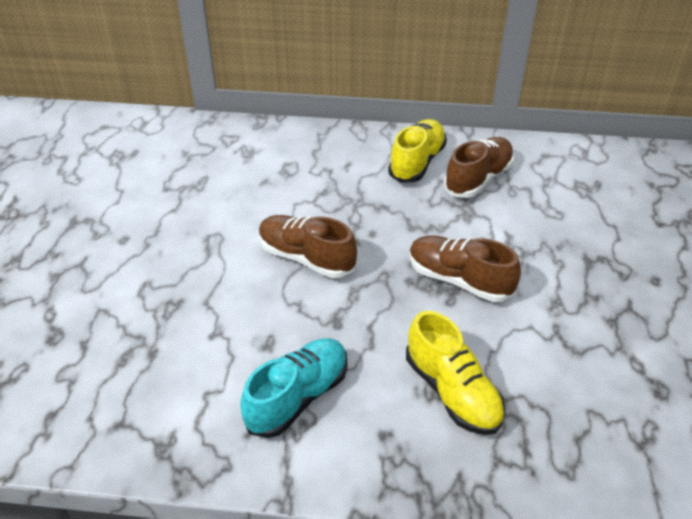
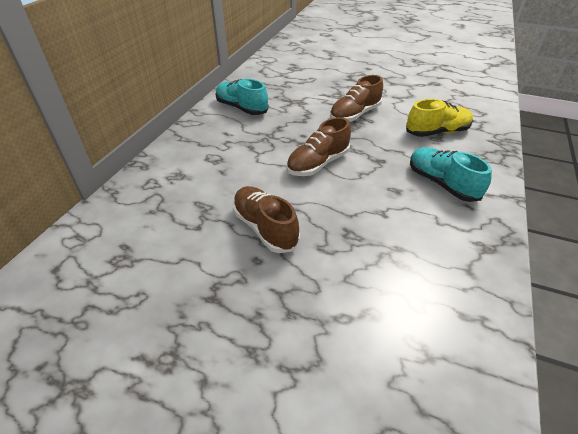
camera: 75 degrees left, 0 degrees up
yellow shoe [388,119,447,183] -> turquoise shoe [216,79,269,115]
brown shoe [444,137,514,198] -> brown shoe moved to [232,186,300,253]

